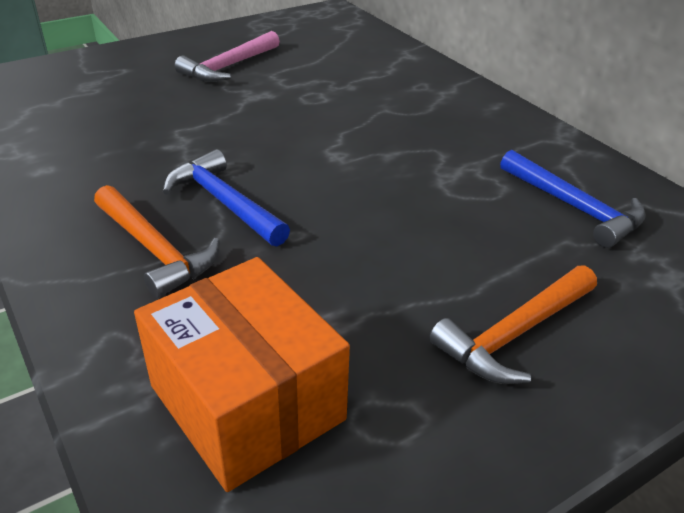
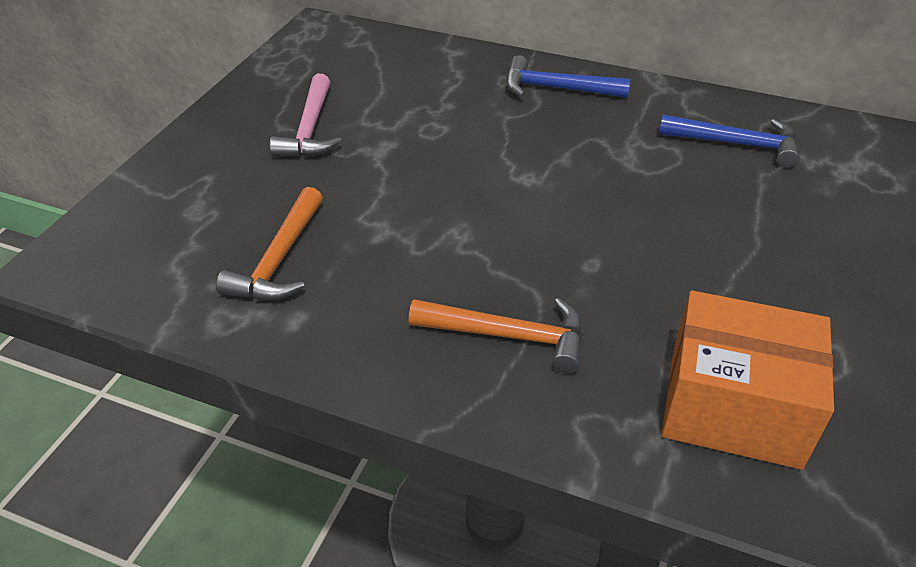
camera: 35 degrees left, 5 degrees up
blue hammer [163,149,290,246] -> blue hammer moved to [506,55,630,98]
orange hammer [429,265,597,384] -> orange hammer moved to [216,187,323,300]

